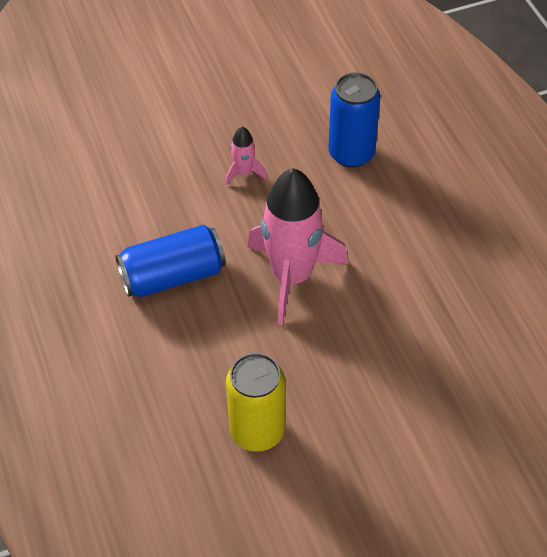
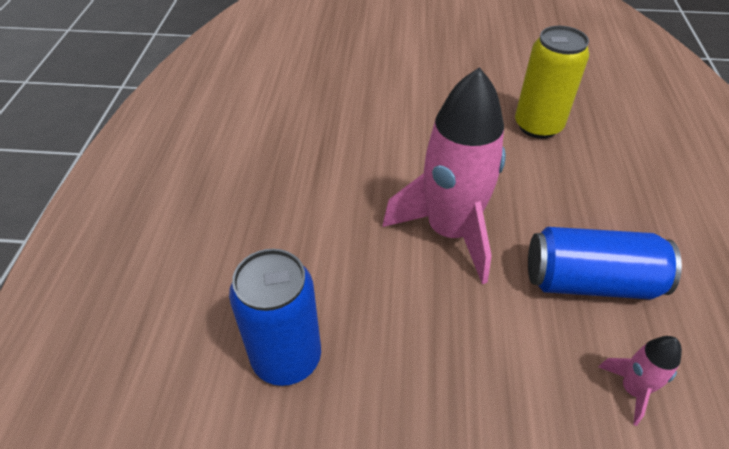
camera: 155 degrees left, 5 degrees down
pink rocket [225,127,267,186] -> pink rocket moved to [599,336,682,426]

